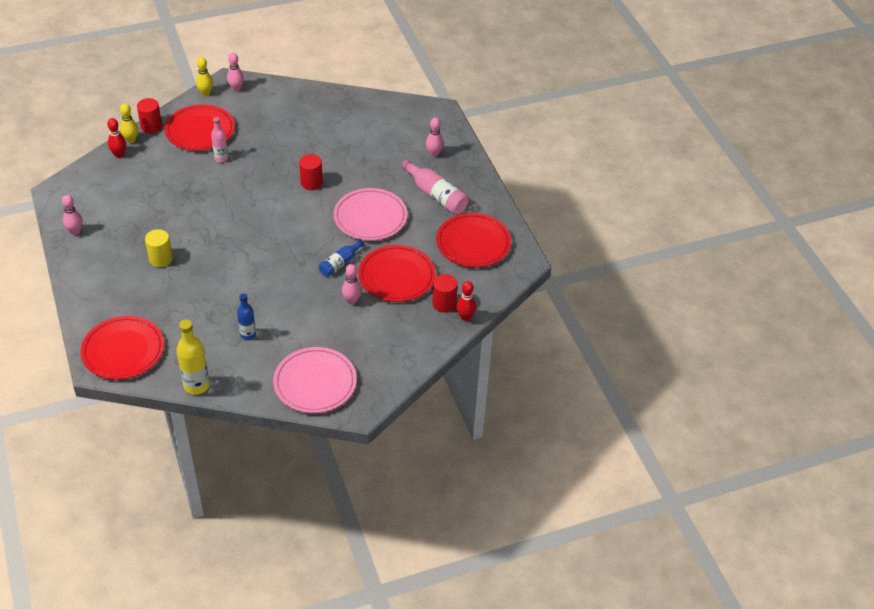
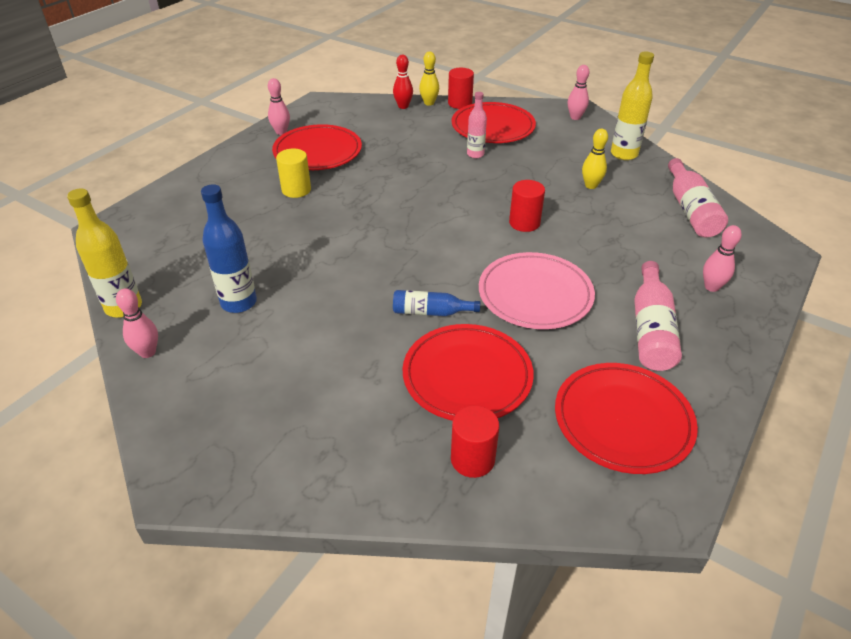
camera: 55 degrees right, 5 degrees down
red plate [81,316,164,380] -> red plate moved to [272,124,362,170]
yellow bowling pin [196,57,213,96] -> yellow bowling pin moved to [582,129,608,189]
blue bottle [237,293,256,340] -> blue bottle [201,184,257,313], size x1.58
pink plate [273,347,357,413] -> none
pink bowling pin [342,264,362,304] -> pink bowling pin moved to [116,289,158,358]
red bowling pin [456,281,476,321] -> none
none -> yellow bottle [611,52,654,160]
none -> pink bottle [668,158,728,237]

